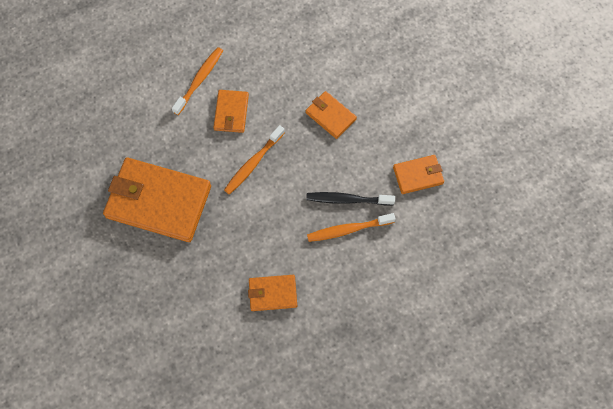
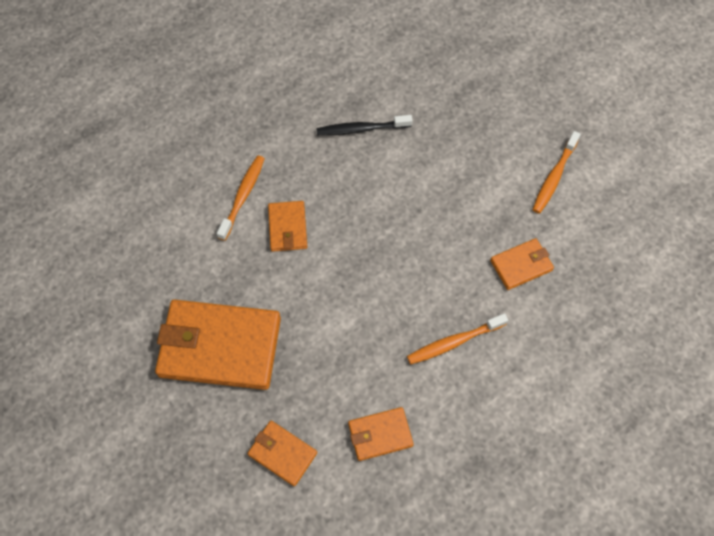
camera: 10 degrees left, 5 degrees down
orange toothbrush [224,125,285,195] -> orange toothbrush moved to [532,131,581,214]
orange wallet [306,91,357,139] -> orange wallet moved to [247,421,317,486]
black toothbrush [306,192,395,206] -> black toothbrush moved to [316,115,413,136]

